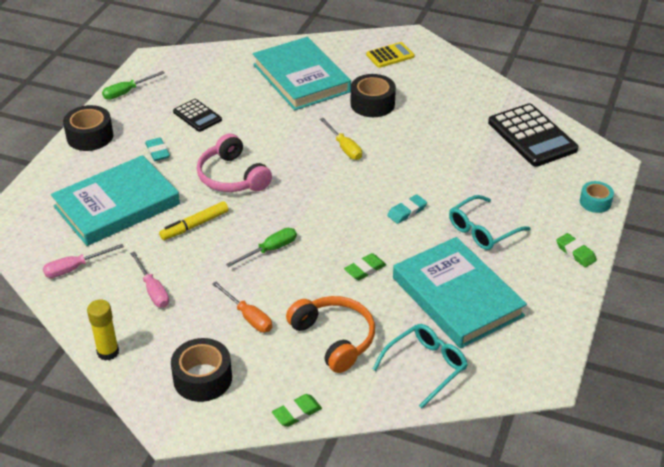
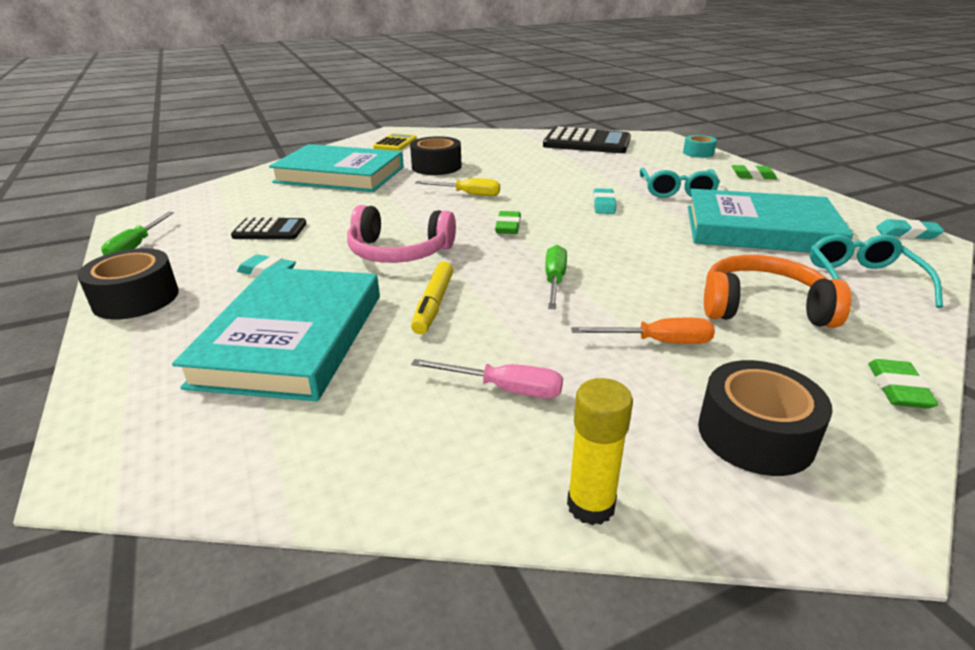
camera: 45 degrees left, 10 degrees down
pink screwdriver [43,244,124,278] -> none
green eraser [344,253,386,280] -> green eraser moved to [495,211,521,234]
none -> turquoise eraser [876,219,944,239]

